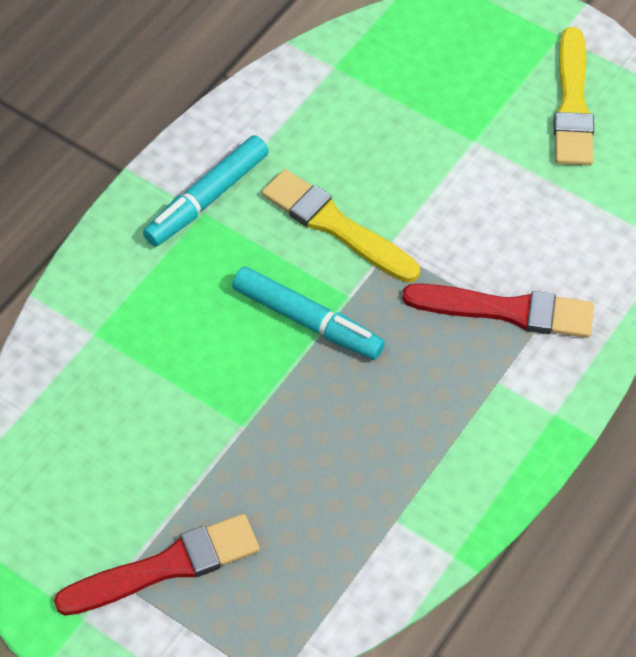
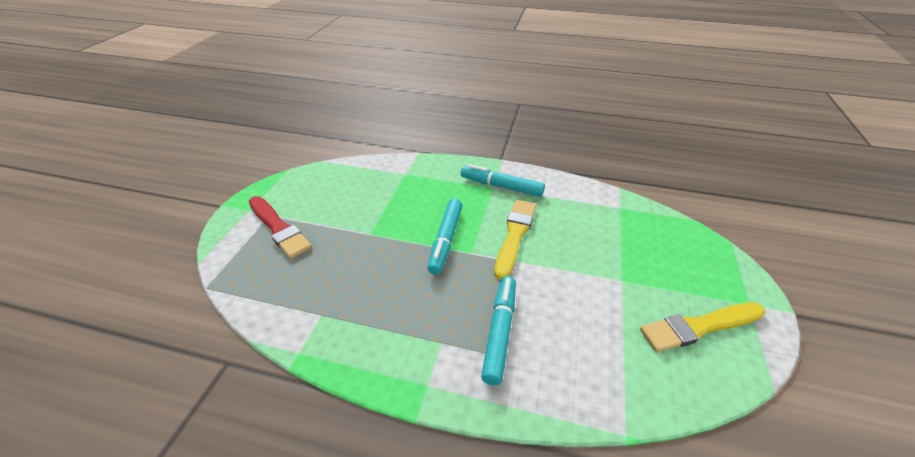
camera: 70 degrees right, 15 degrees down
red brush [402,284,594,338] -> turquoise marker [481,276,516,385]

